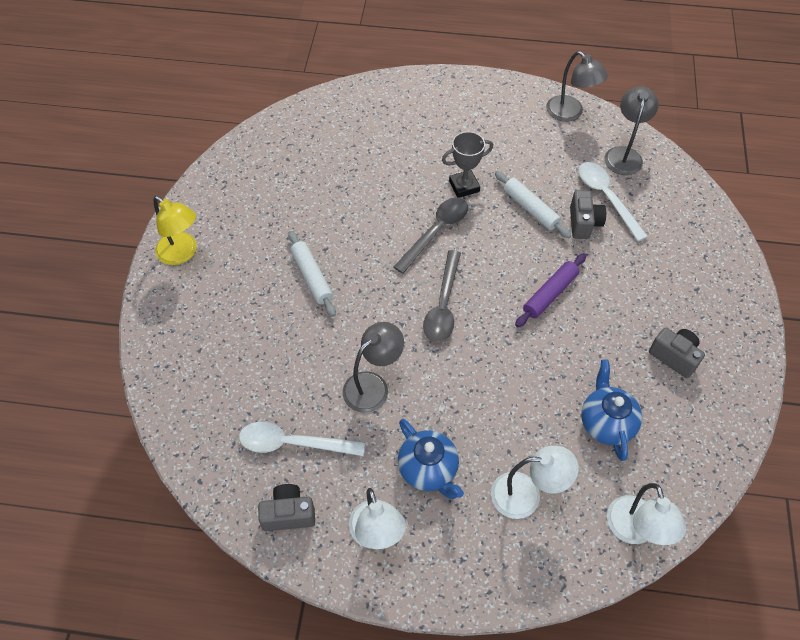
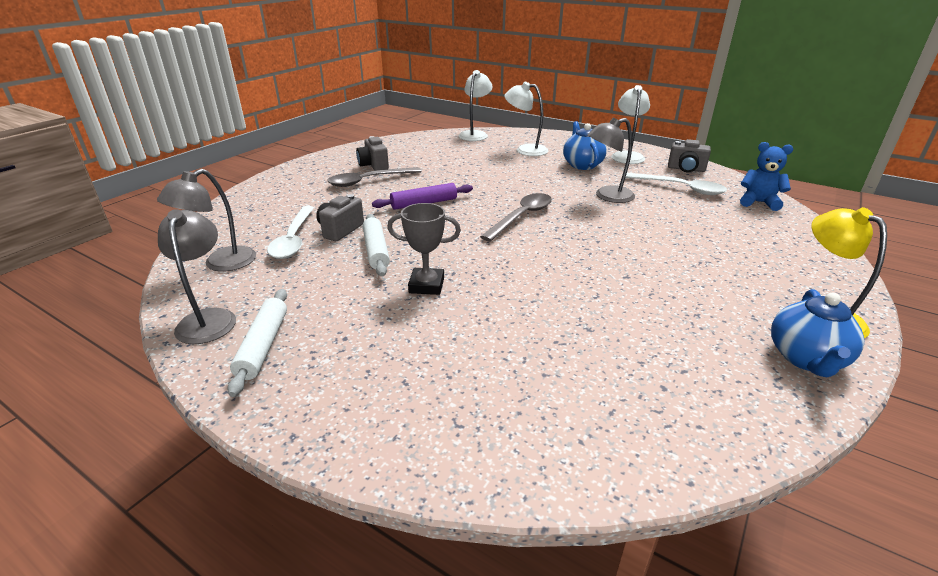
camera: 155 degrees left, 25 degrees down
white rolling pin [288,231,336,317] -> white rolling pin moved to [227,289,287,397]
grey spoon [394,197,468,274] -> grey spoon moved to [327,167,422,187]
blue teapot [581,360,642,461] -> blue teapot moved to [771,289,864,377]
none -> blue teddy bear [740,142,793,211]

